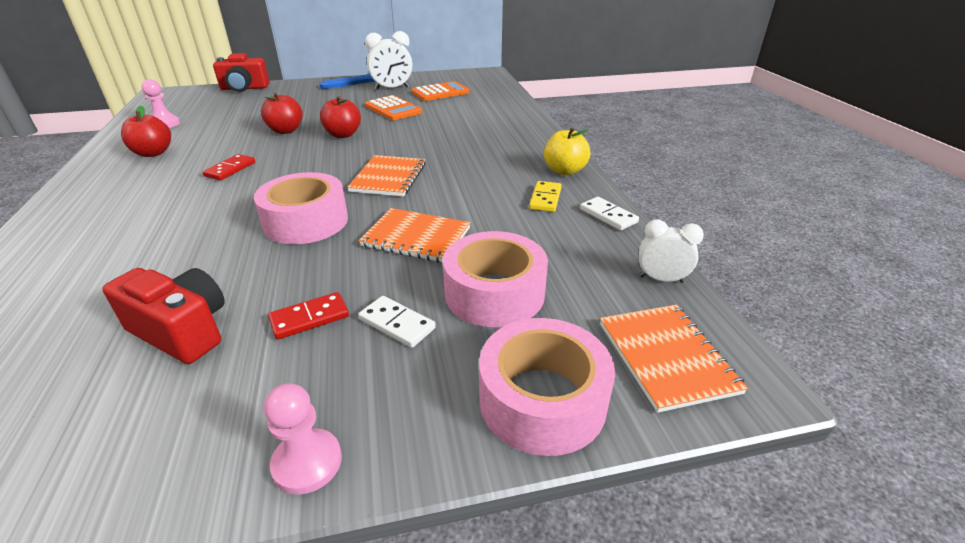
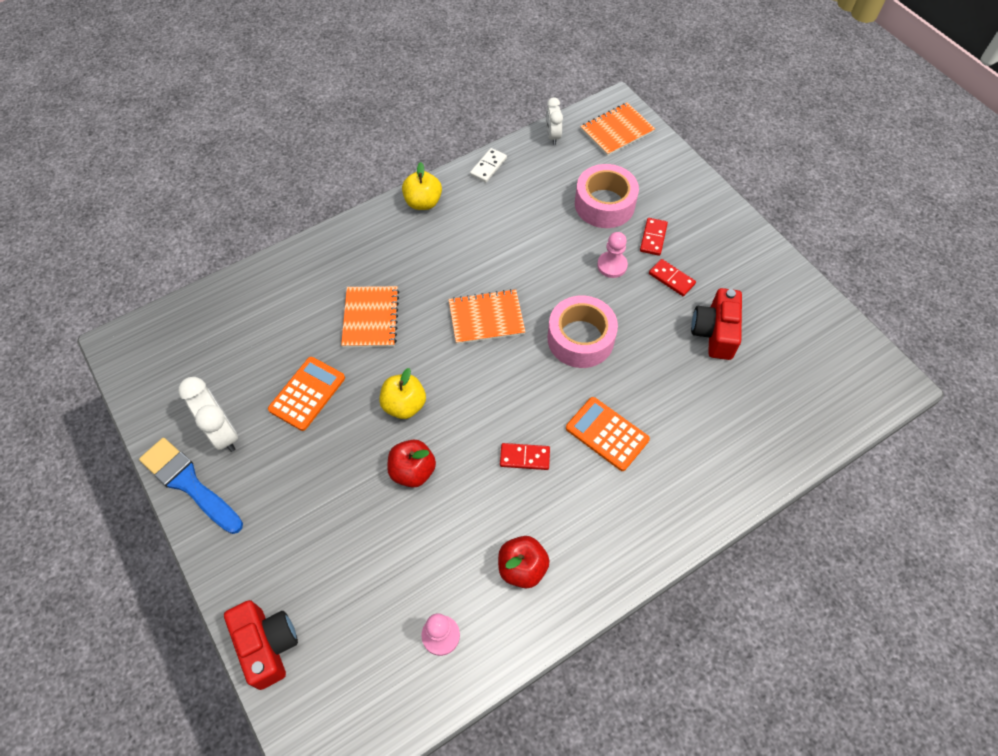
camera: 110 degrees left, 25 degrees up
pink pawn [264,383,342,495] -> pink pawn moved to [597,232,628,278]
red apple [320,96,361,138] -> yellow apple [379,368,426,419]
white domino [358,296,436,348] -> red domino [640,218,668,256]
orange notebook [359,208,470,262] -> orange notebook moved to [341,286,399,347]
orange calculator [411,81,470,101] -> orange calculator moved to [566,397,650,471]
pink tape [479,318,615,456] -> none
yellow domino [529,181,562,212] -> none

